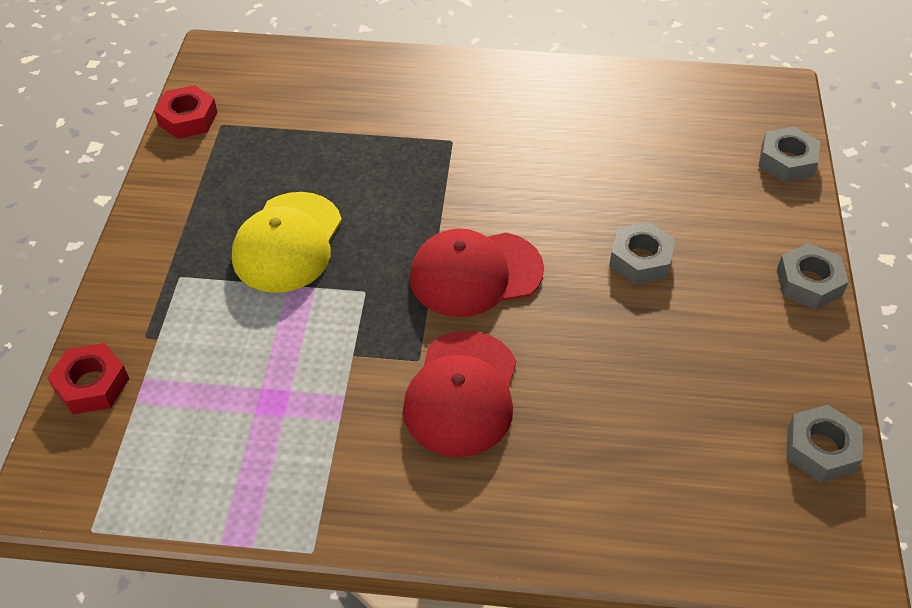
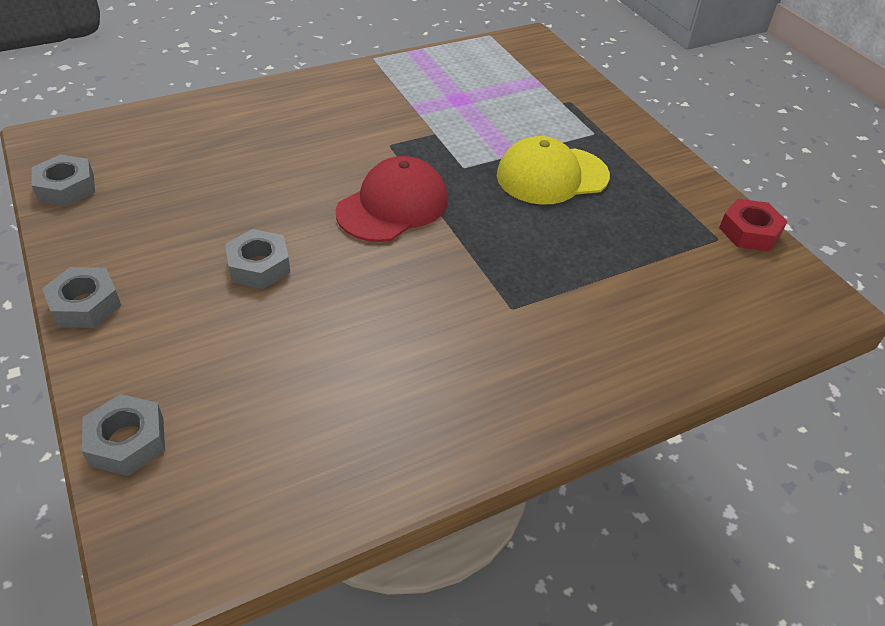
camera: 145 degrees right, 5 degrees down
red nut [48,343,129,414] -> none
yellow cap [232,192,342,293] -> yellow cap turned 90 degrees counterclockwise [497,136,610,205]
red cap [403,331,516,457] -> none

